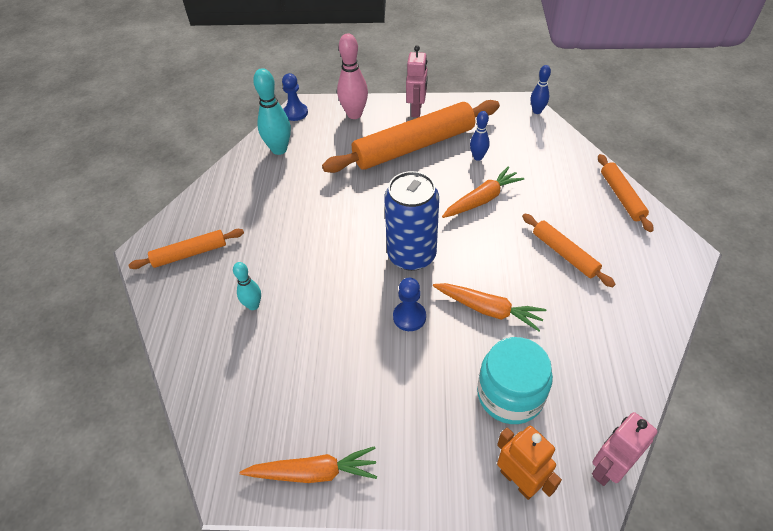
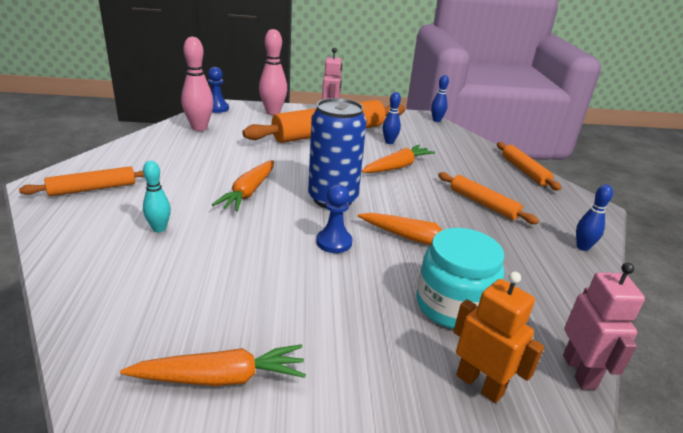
camera: 10 degrees left, 20 degrees down
turquoise bowling pin [253,68,291,155] -> pink bowling pin [181,37,214,131]
pink robot [592,412,658,486] -> pink robot turned 135 degrees clockwise [563,263,645,390]
none -> orange carrot [212,160,274,212]
none -> blue bowling pin [576,184,613,251]

